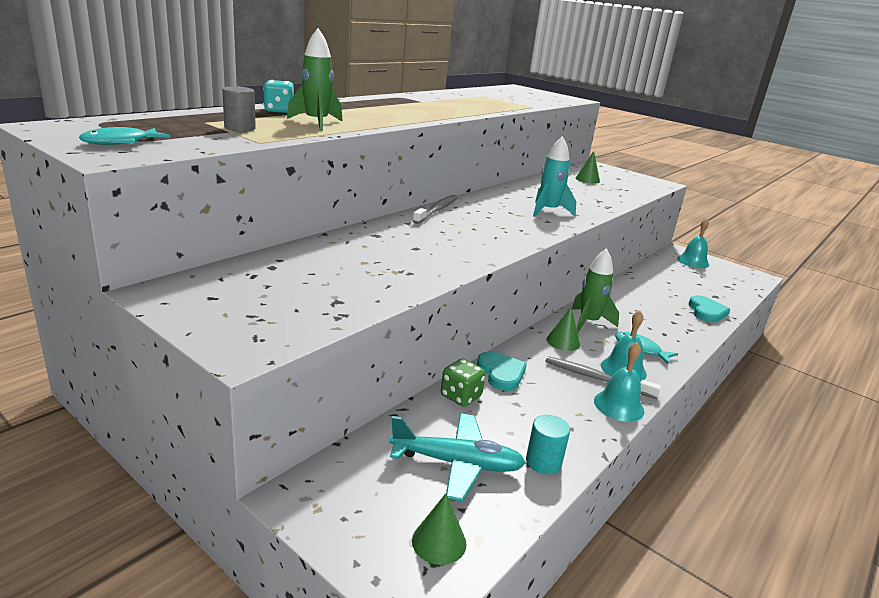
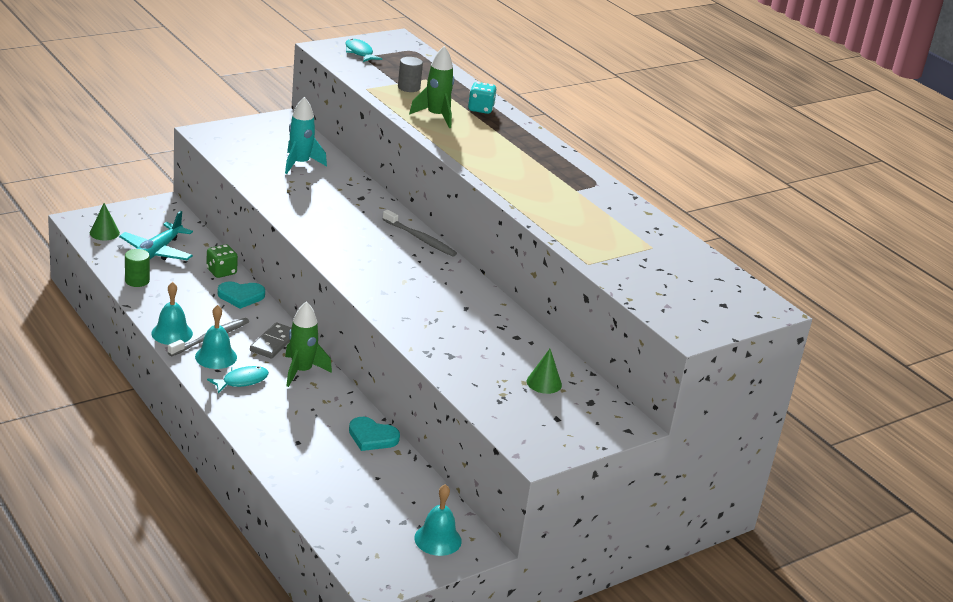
camera: 105 degrees right, 5 degrees up
turquoise cylinder [526,415,570,474] -> green cylinder [125,249,150,287]
turquoise rocket [533,136,576,217] -> turquoise rocket moved to [285,97,327,174]
green cone [547,307,580,351] -> grey domino [250,323,291,358]
turquoise heart [689,295,730,322] -> turquoise heart moved to [349,417,400,451]

